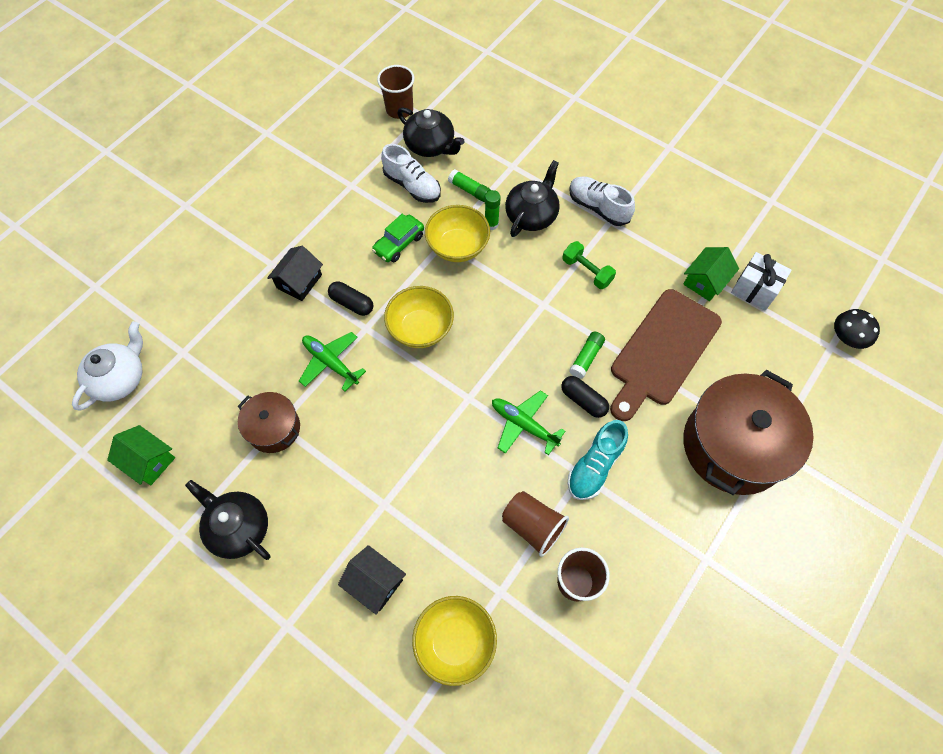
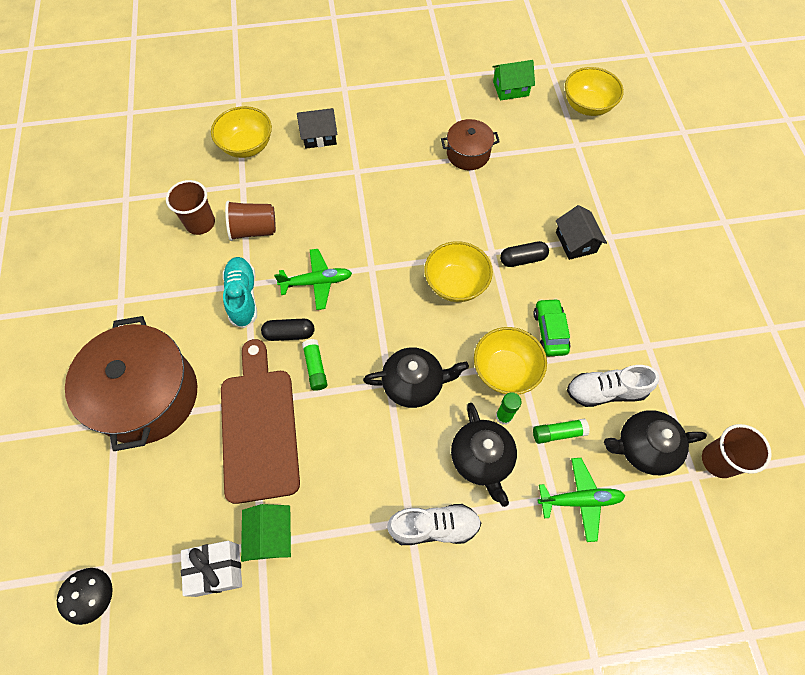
camera: 135 degrees right, 0 degrees up
white teapot [72,321,143,411] -> yellow bowl [565,67,624,116]
black teapot [185,480,271,560] -> black teapot moved to [363,347,469,408]
green plane [299,332,366,391] -> green plane moved to [538,458,625,542]
green dumbbell [562,241,616,289] -> none

